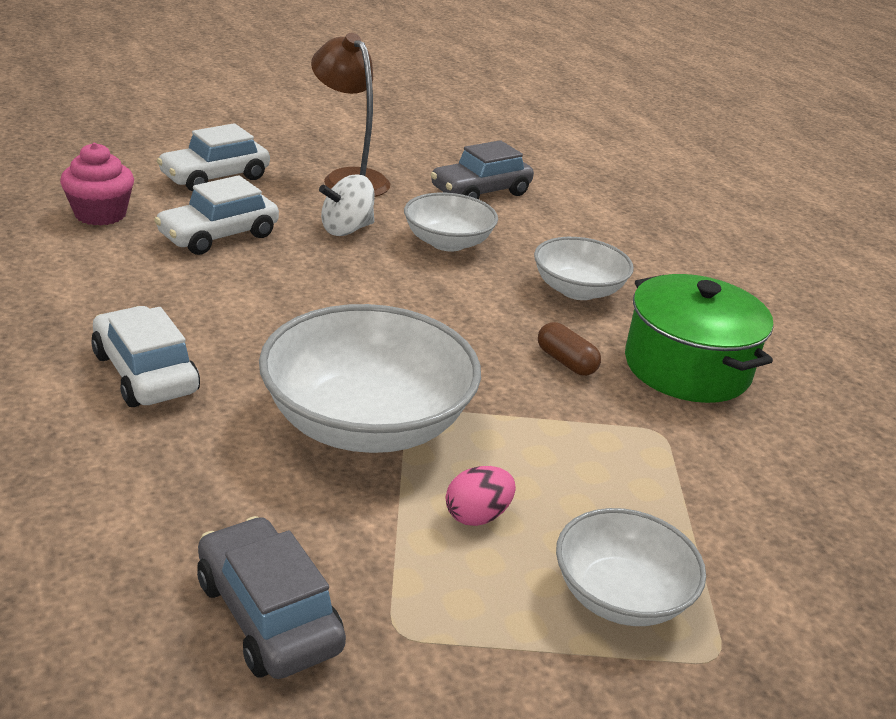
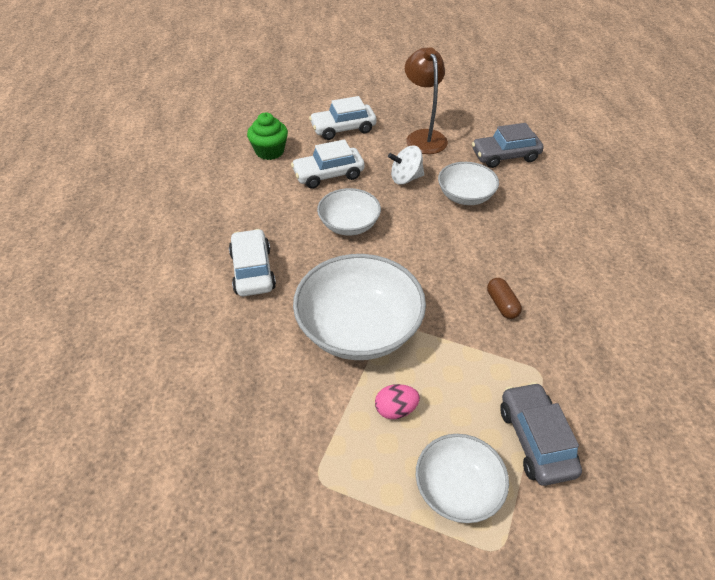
camera: 25 degrees right, 15 degrees up
pink cupcake [60,143,134,226] -> green cupcake [247,113,288,160]
grey car [197,516,346,679] -> grey car moved to [500,382,582,486]
white bowl [534,237,634,300] -> white bowl moved to [317,188,381,235]
green pot [625,274,773,403] -> none

